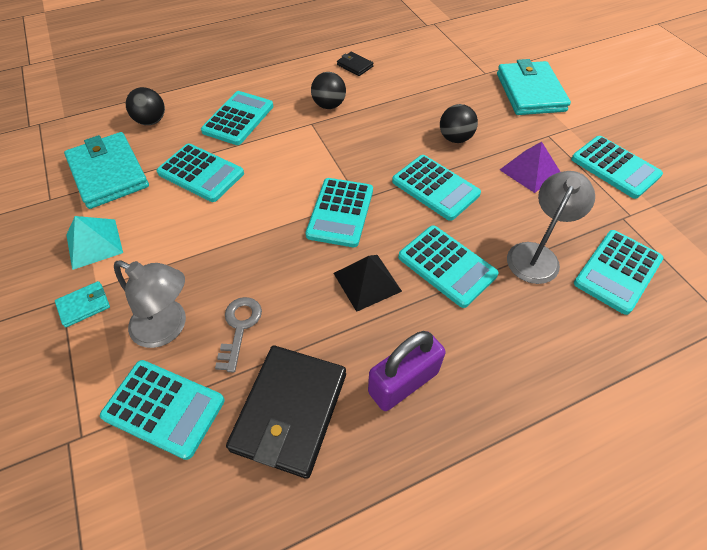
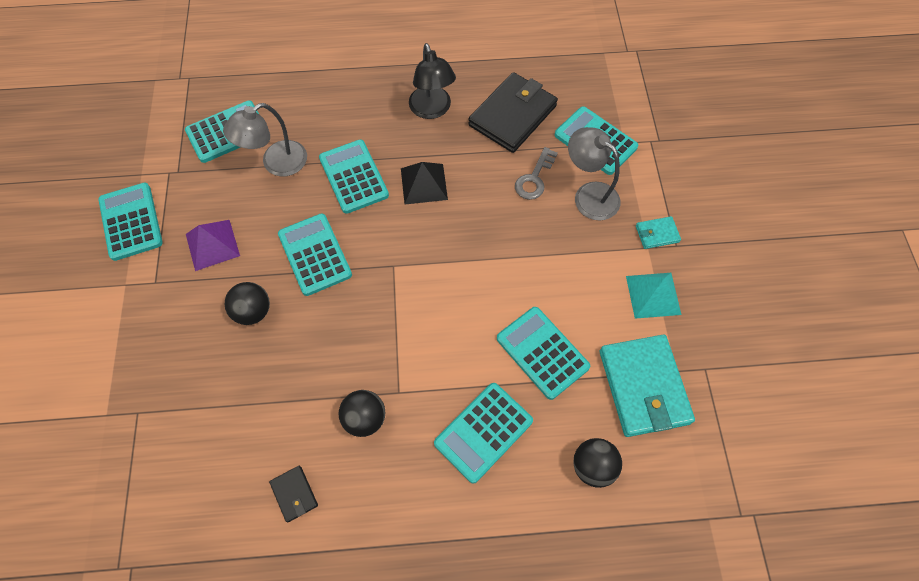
camera: 160 degrees left, 10 degrees up
turquoise calculator [306,178,373,247] -> none
purple padlock [368,331,446,411] -> black lamp [409,43,456,119]
turquoise wallet [497,59,571,115] -> none

